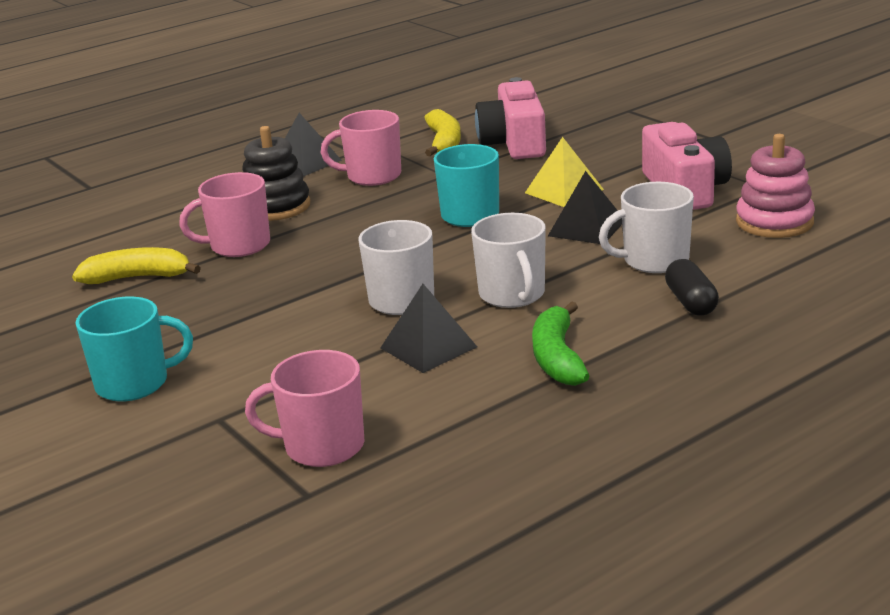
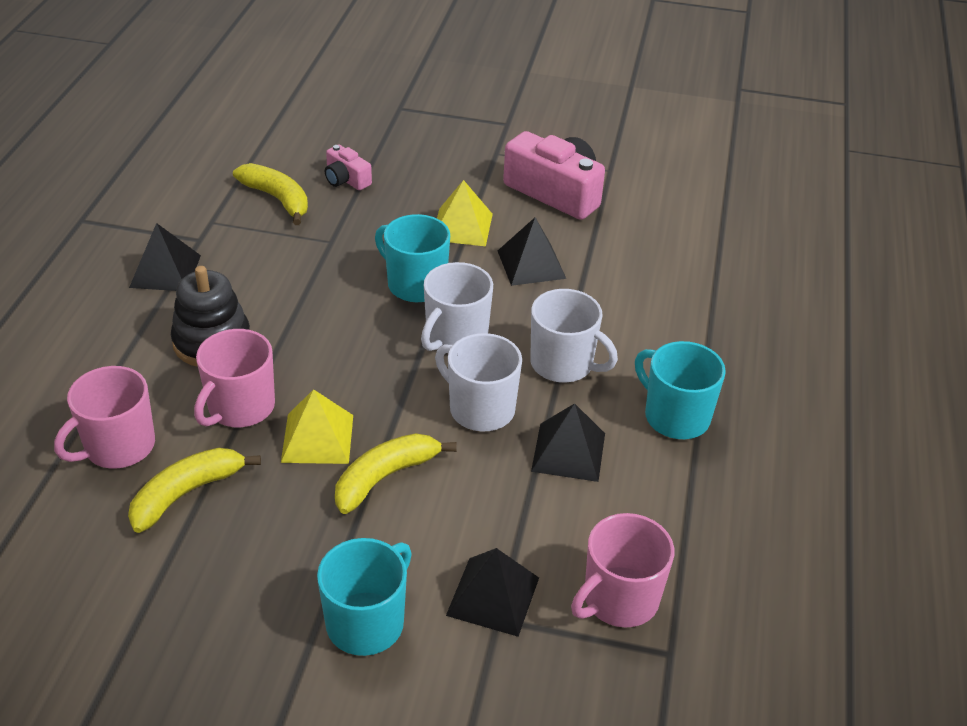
camera: 45 degrees left, 15 degrees up
pink mug [321,110,401,186] -> pink mug moved to [54,366,155,469]
pink camera [475,77,546,159] -> pink camera [325,145,372,190], size x0.51
green banana [532,301,589,386] -> turquoise mug [635,341,726,439]
white mug [599,182,694,273] -> white mug moved to [421,262,493,351]
black capsule [665,259,719,315] -> none
pink stacking toy [736,134,815,238] -> none
none -> yellow pyramid [281,389,353,464]
none -> yellow banana [335,433,457,514]
none -> black pyramid [446,548,539,637]

